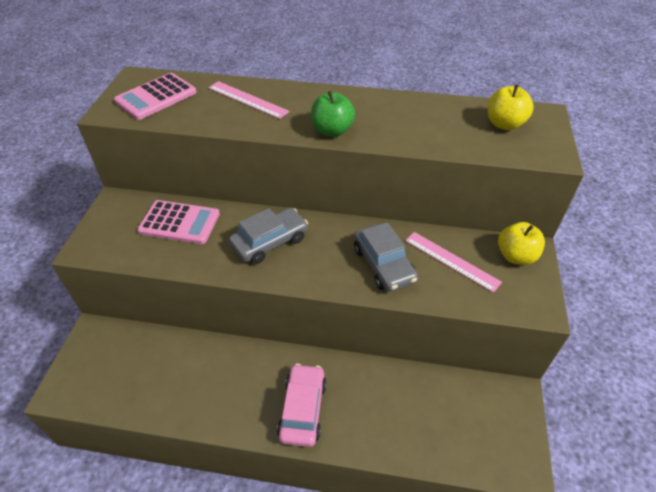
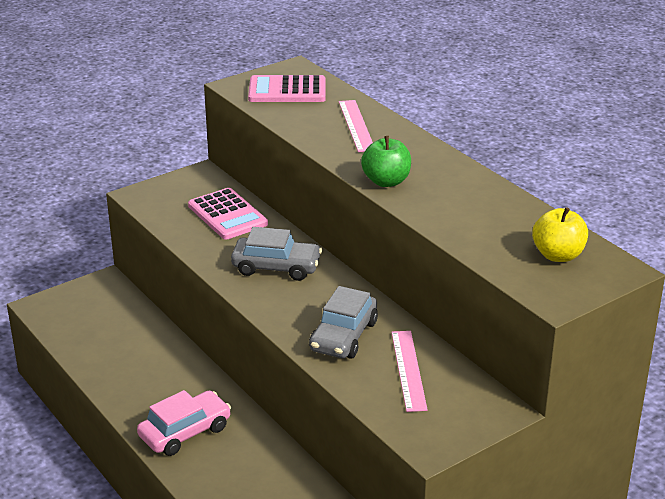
camera: 45 degrees right, 15 degrees down
yellow apple [498,222,545,265] -> none

